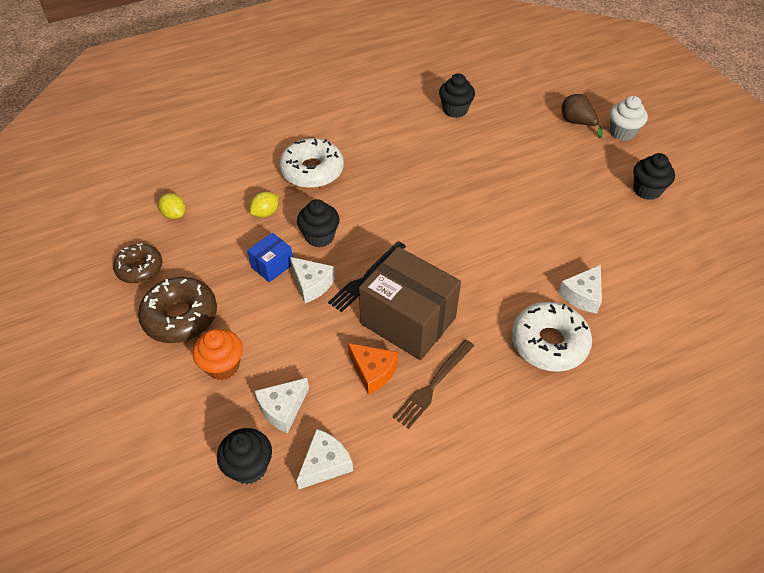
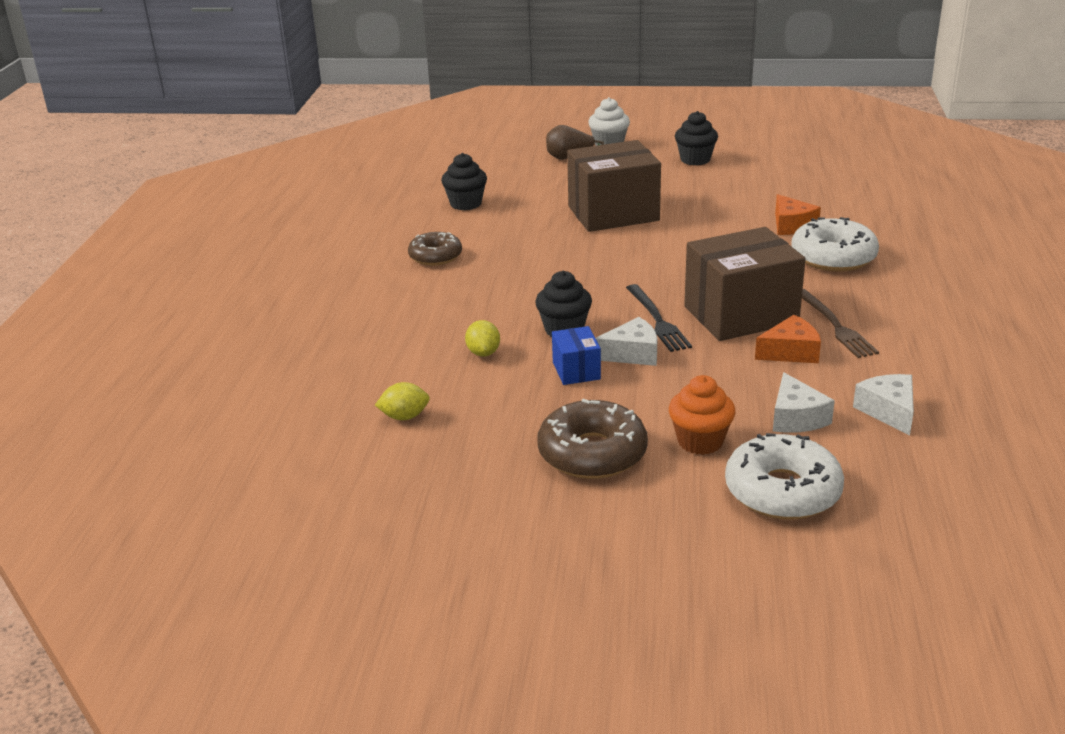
camera: 55 degrees left, 20 degrees down
brown donut [113,243,162,283] -> brown donut moved to [408,232,462,266]
black cupcake [217,428,272,484] -> none
white donut [279,138,344,188] -> white donut moved to [725,433,844,520]
white cheese [558,265,602,314] -> orange cheese [775,194,821,235]
none -> brown box [567,140,661,232]

